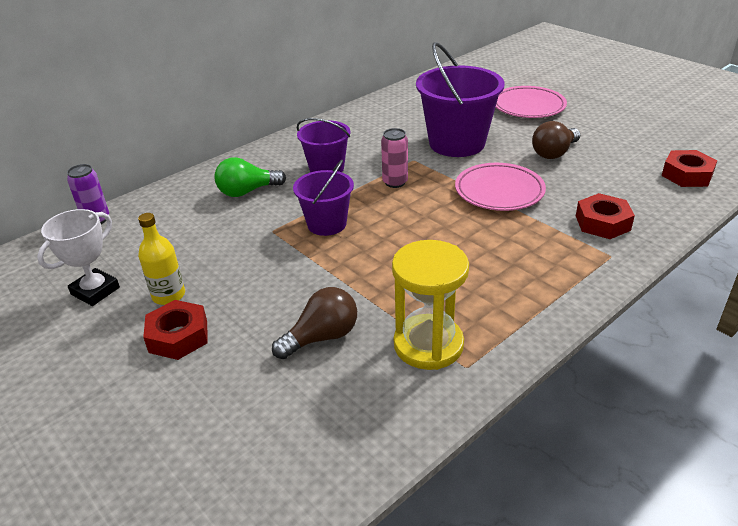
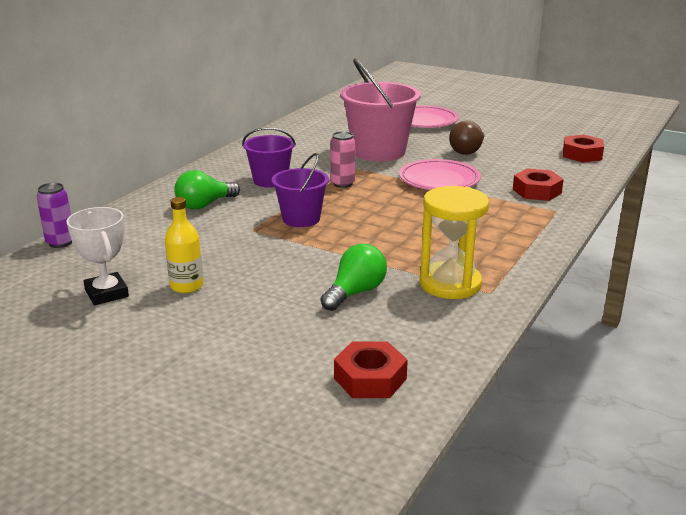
camera: 20 degrees left, 10 degrees down
white trophy [37,209,120,306] -> white trophy turned 45 degrees counterclockwise [66,207,129,305]
red nut [143,300,208,360] -> red nut moved to [334,341,408,398]
brown light bulb [272,287,357,359] -> green light bulb [321,244,387,311]
purple bucket [416,42,504,157] -> pink bucket [340,58,421,162]

